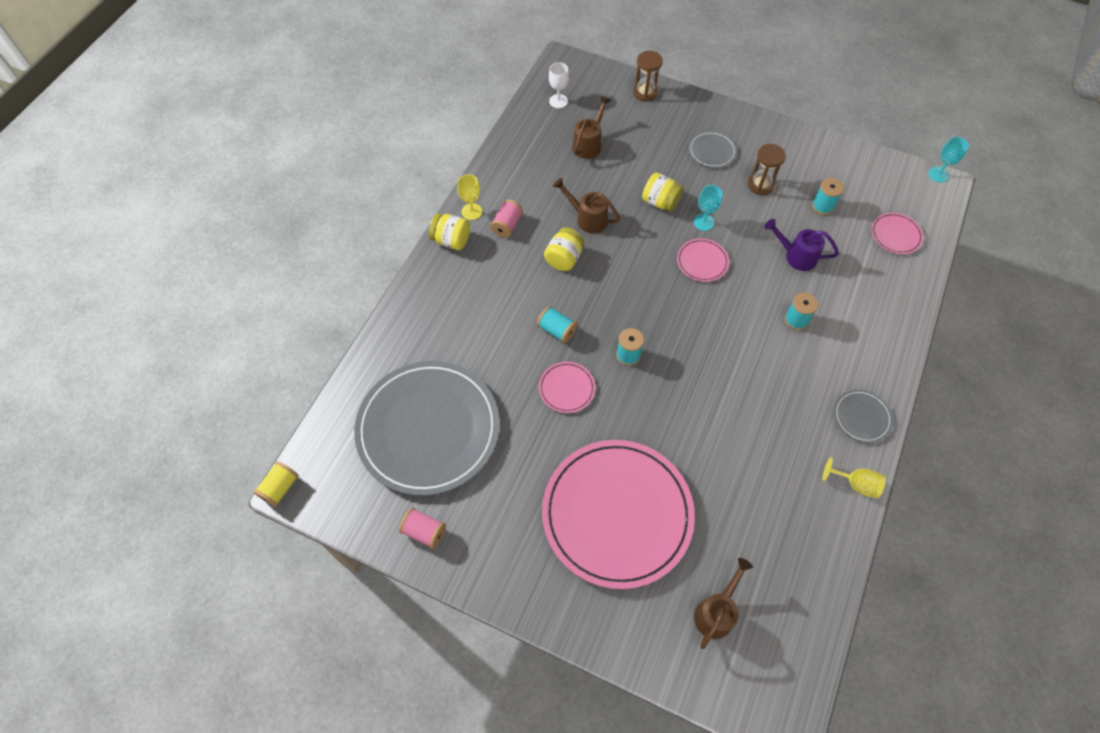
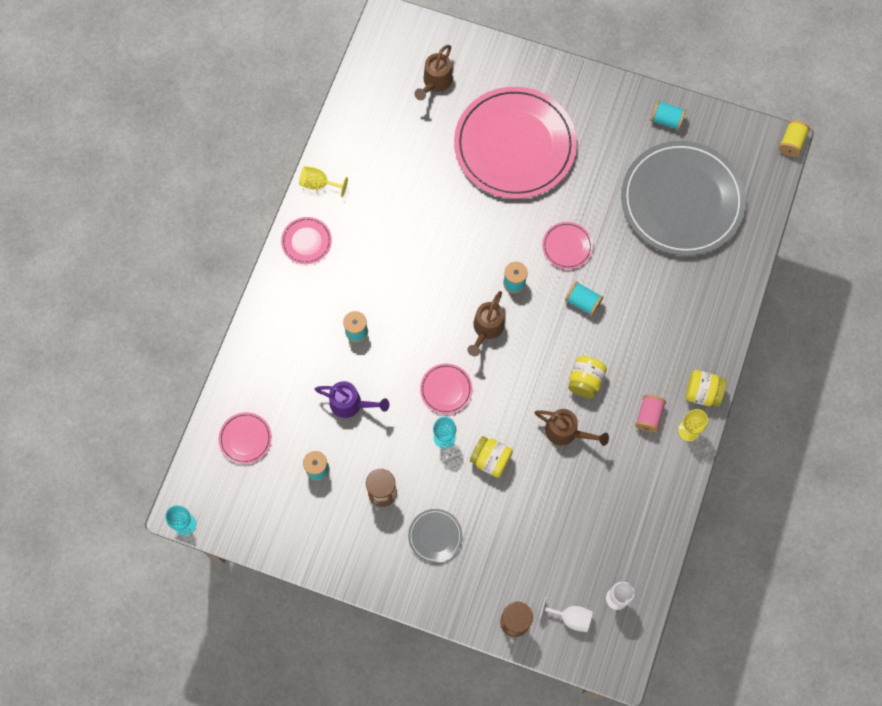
camera: 175 degrees right, 10 degrees up
pink spool [399,508,446,549] -> turquoise spool [650,100,686,130]
brown watering can [572,96,611,159] -> brown watering can moved to [467,291,504,356]
grey plate [834,390,893,443] -> pink plate [281,217,332,264]
none -> white goblet [539,597,593,632]

